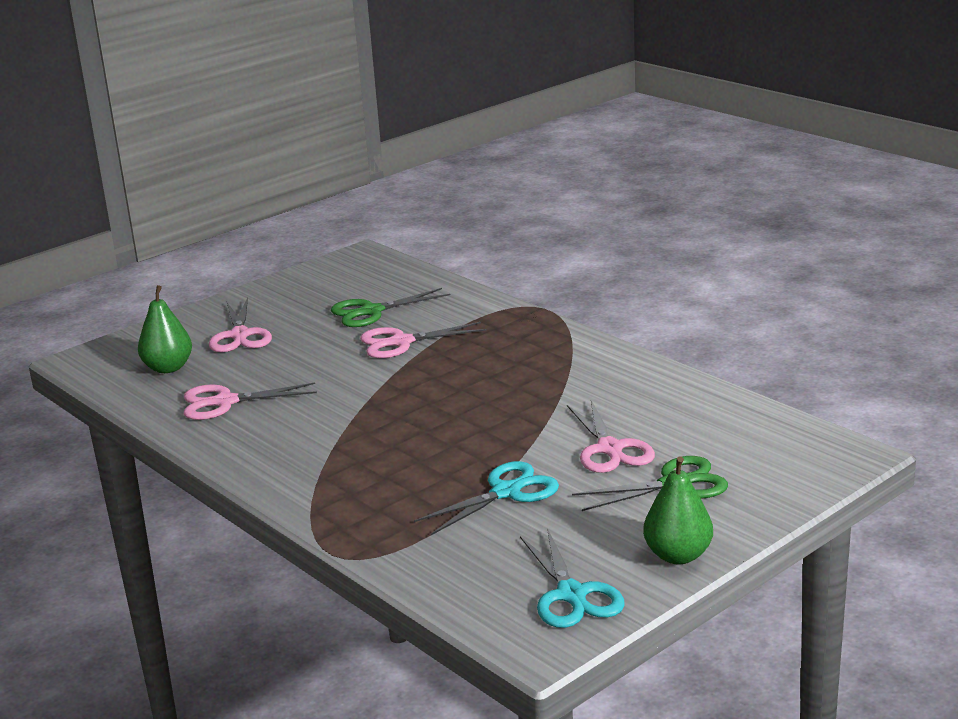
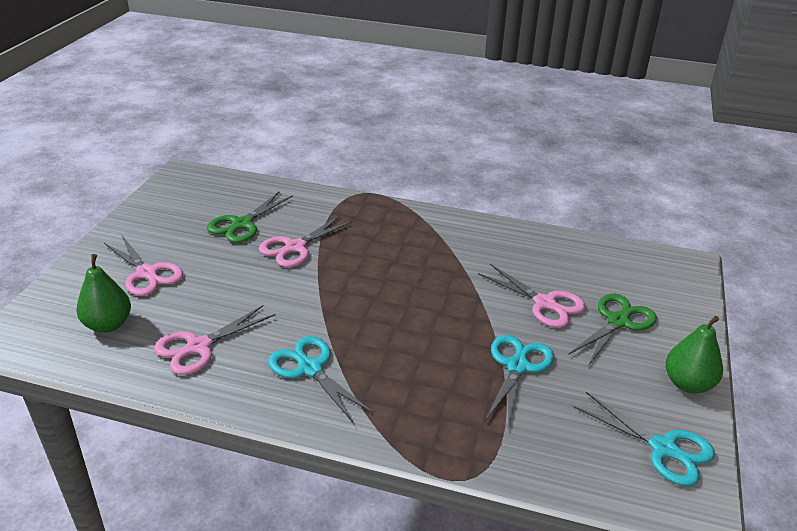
camera: 35 degrees left, 10 degrees up
none -> turquoise scissors [268,336,373,424]

